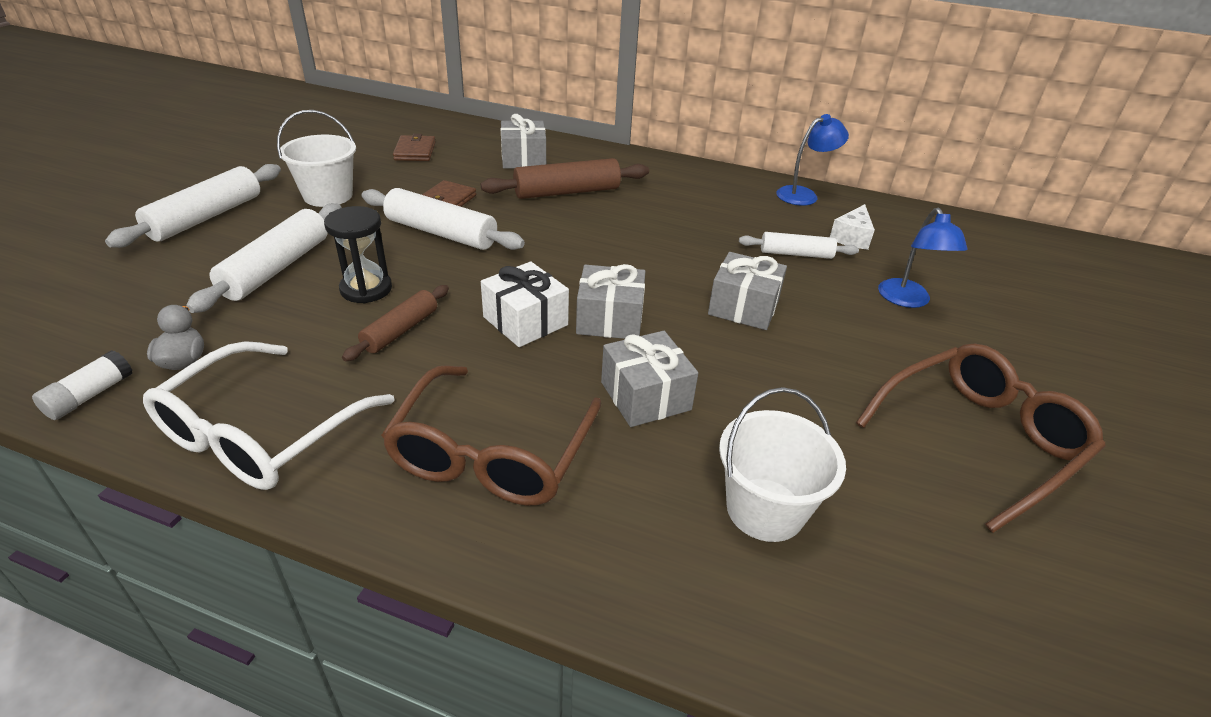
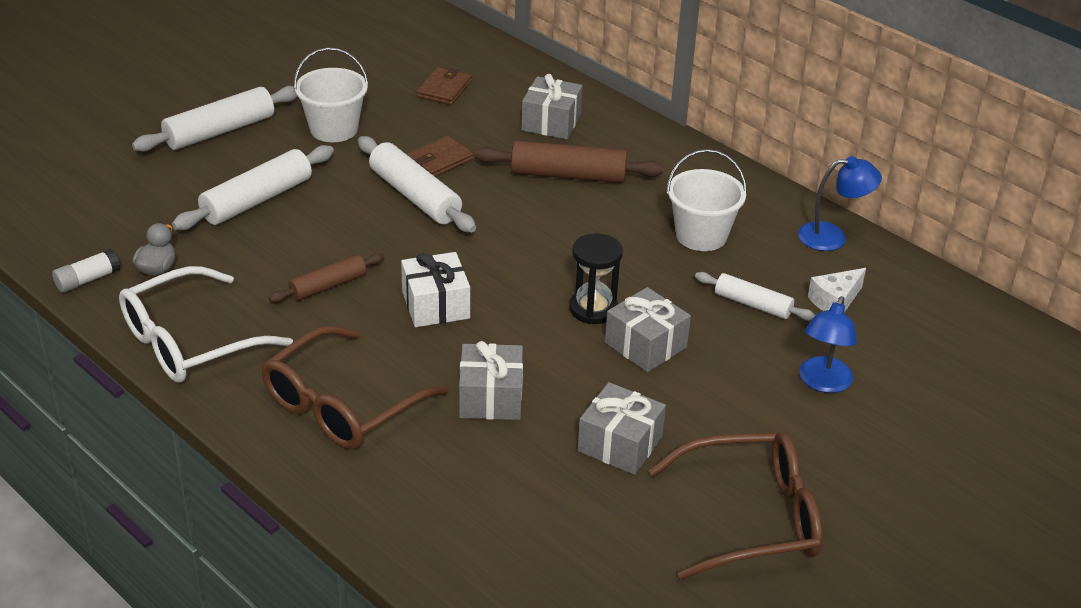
camera: 25 degrees right, 0 degrees up
black hourglass [324,206,392,303] -> black hourglass moved to [569,233,623,324]
grey gift [576,264,645,339] -> grey gift moved to [578,382,666,475]
white bucket [719,387,846,542] -> white bucket moved to [666,149,747,251]

